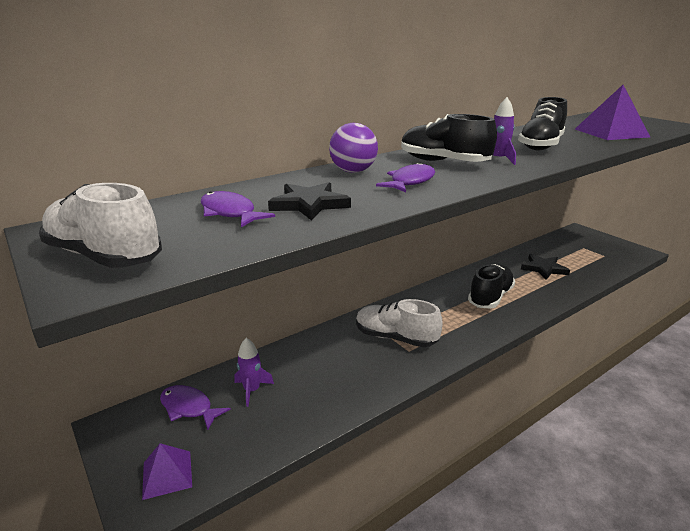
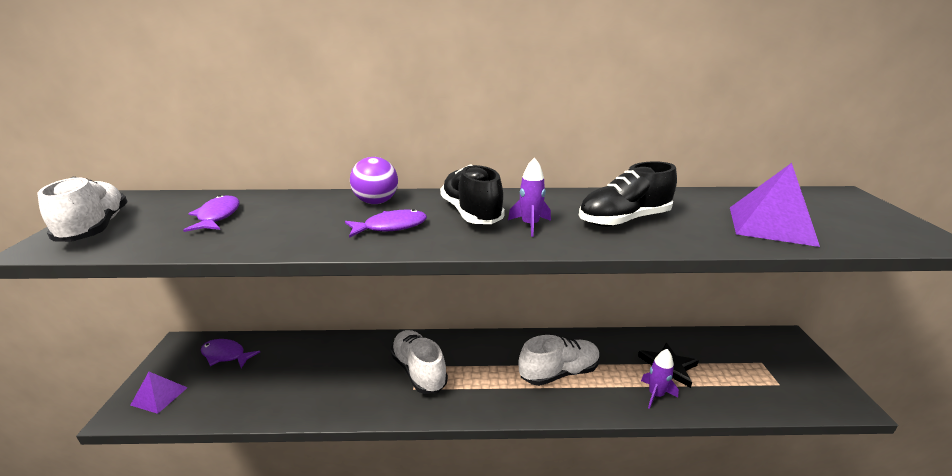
camera: 35 degrees right, 0 degrees up
purple fish [160,385,231,430] -> purple fish turned 45 degrees counterclockwise [201,339,260,368]
purple rocket [235,338,274,407] -> purple rocket moved to [641,349,679,409]
black star [268,182,351,221] -> none
black shoe [468,264,515,309] -> white shoe [519,335,600,386]

